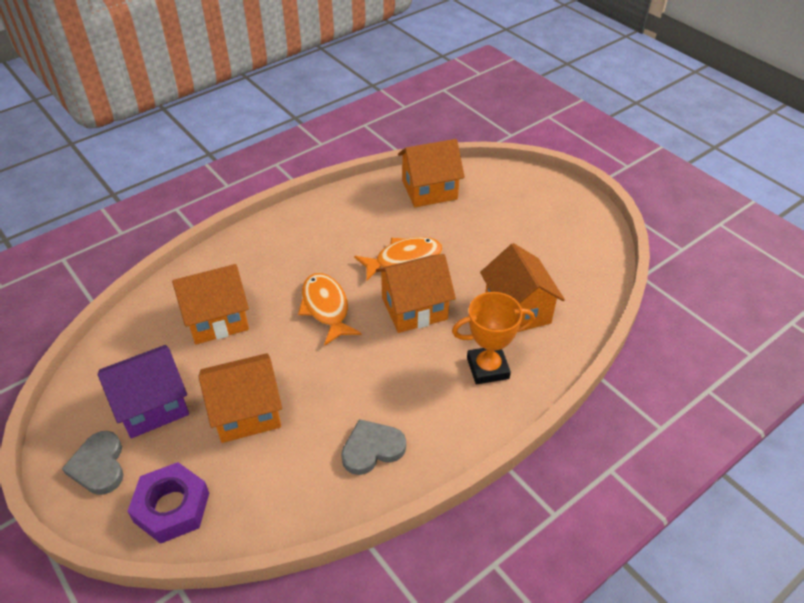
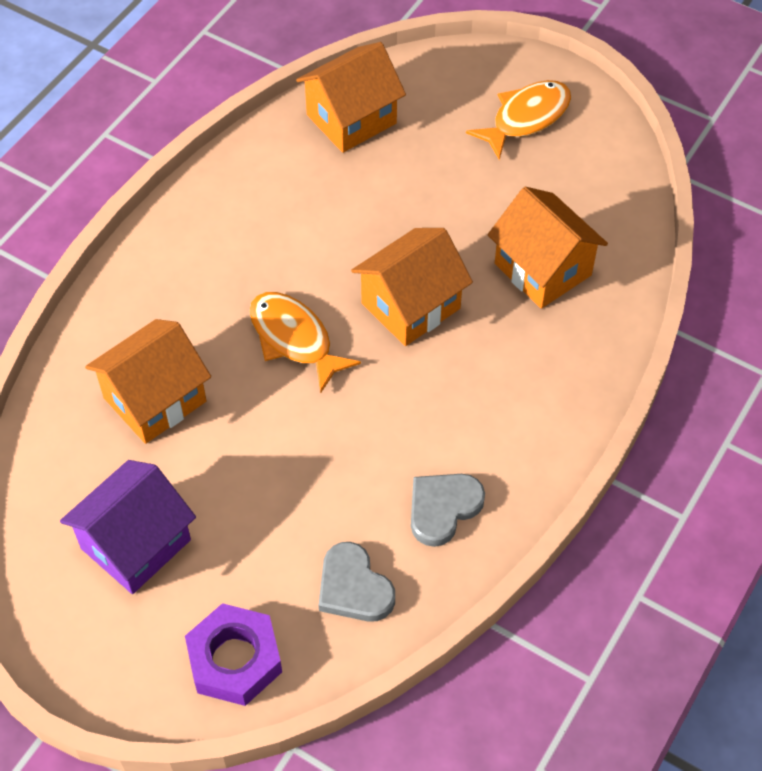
camera: 20 degrees left, 10 degrees up
grey heart [62,431,124,495] -> grey heart moved to [319,542,395,622]
orange house [198,353,282,443] -> none
orange fish [354,237,443,280] -> orange fish moved to [466,80,571,160]
orange trophy [452,292,535,384] -> none

